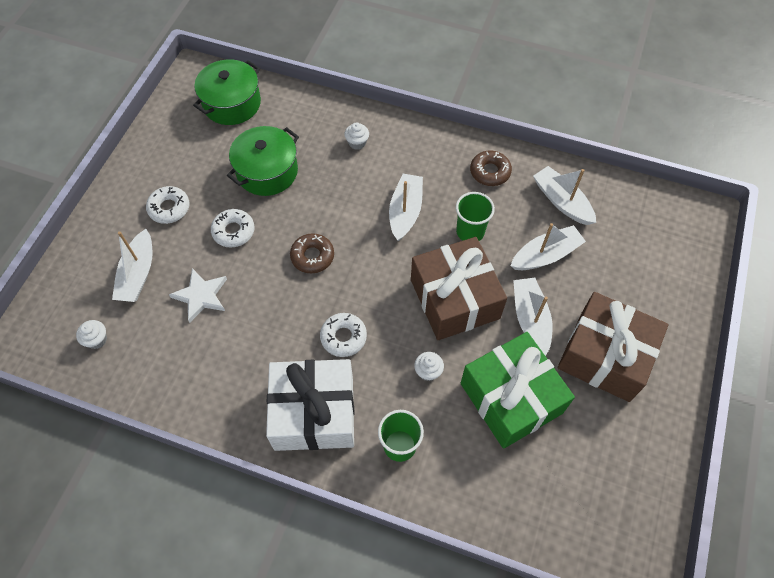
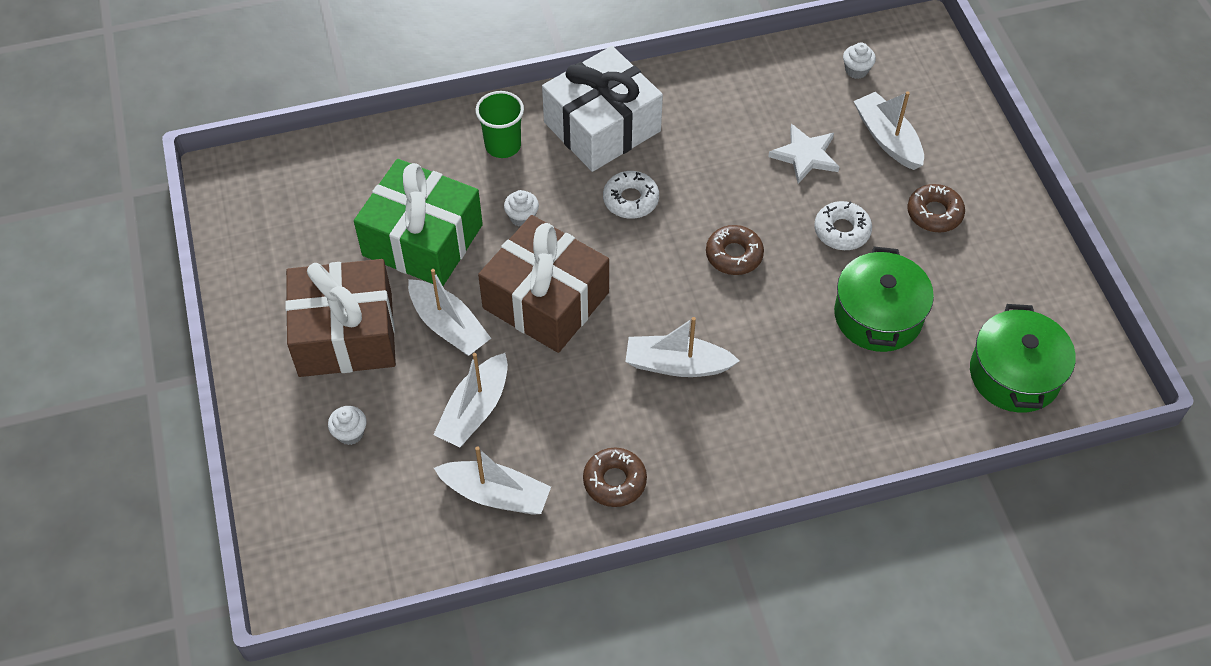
camera: 145 degrees right, 5 degrees down
white donut [146,186,190,224] -> brown donut [908,184,965,232]
white cupcake [344,123,369,150] -> white cupcake moved to [328,406,366,445]
white boat [389,174,423,241] -> white boat turned 120 degrees clockwise [625,317,740,377]
green cup [456,192,495,241] -> none

